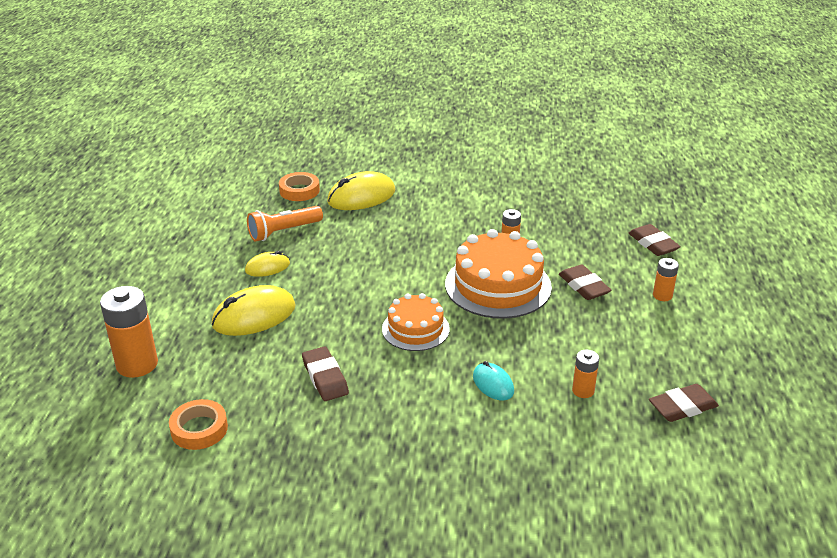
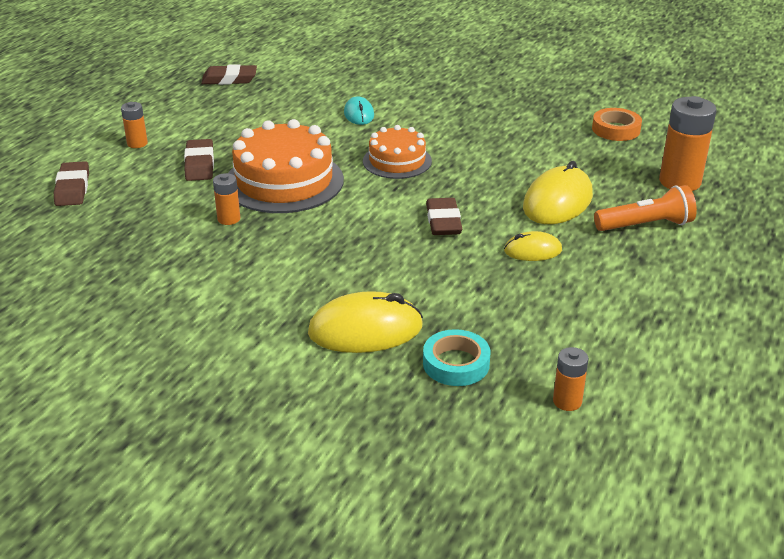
camera: 160 degrees left, 0 degrees up
yellow mouse [212,285,296,336] -> yellow mouse turned 45 degrees counterclockwise [523,161,593,224]
orange flashlight [247,206,323,242] -> orange flashlight moved to [594,185,697,231]
orange tape [279,172,320,201] -> turquoise tape [423,329,491,386]
brown eraser [302,346,349,401] -> brown eraser moved to [426,198,462,235]
orange battery [572,350,599,398] -> orange battery moved to [553,347,589,411]

